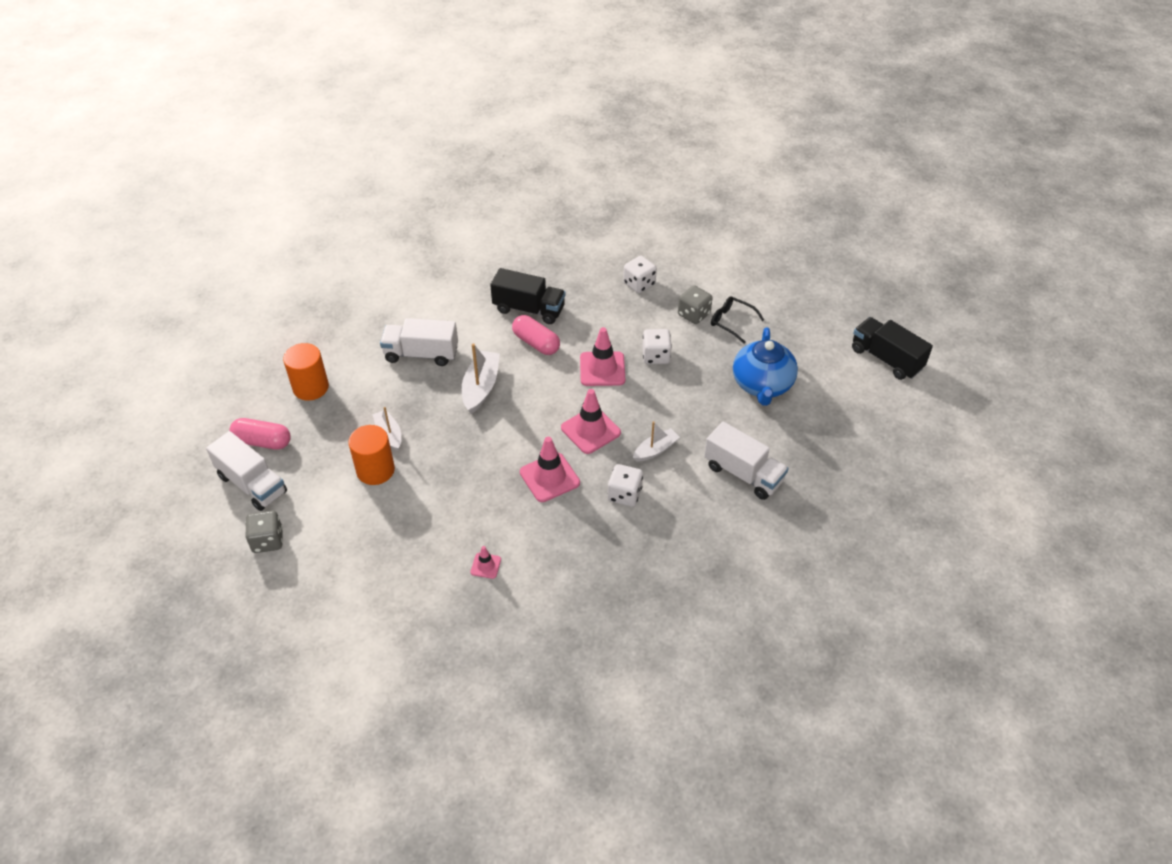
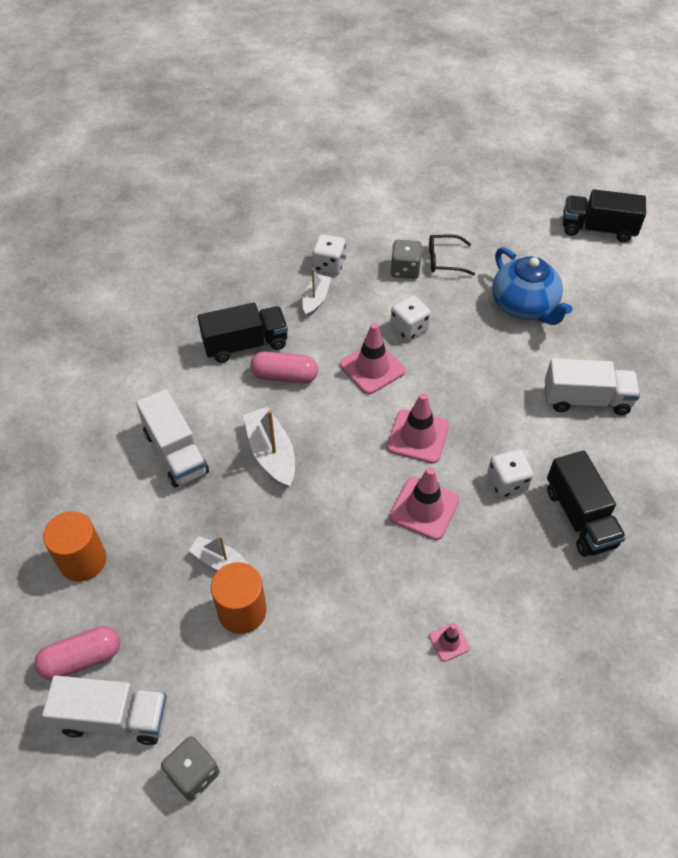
camera: 35 degrees left, 5 degrees up
white truck [380,318,458,366] -> white truck turned 90 degrees counterclockwise [136,389,209,488]
white boat [633,421,680,461] -> white boat moved to [303,269,331,317]
none -> black truck [547,451,626,557]

